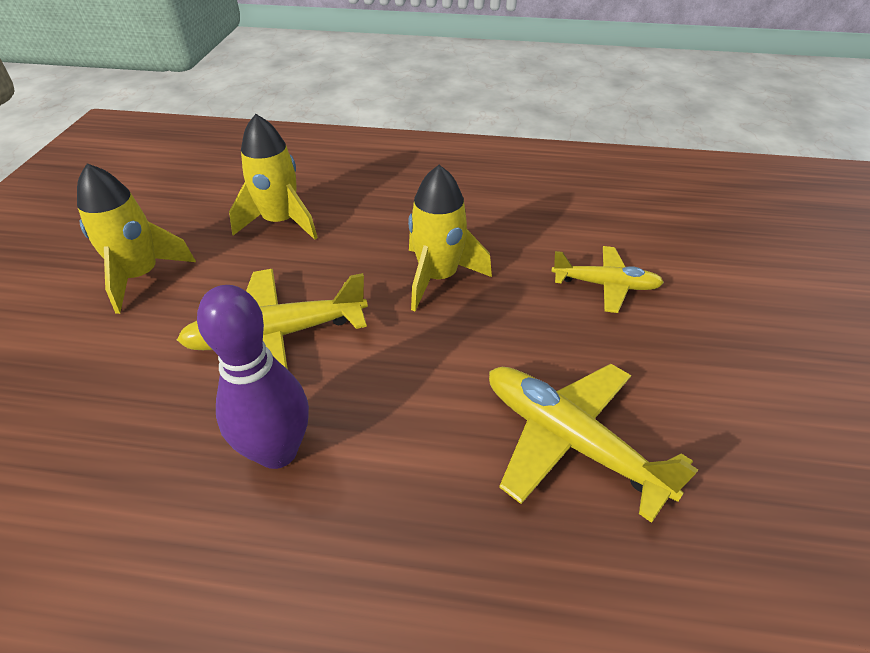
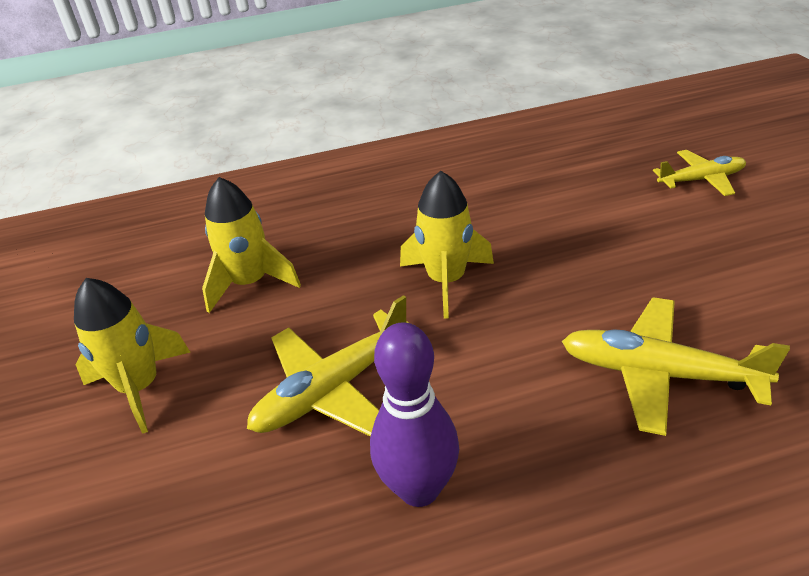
camera: 20 degrees left, 5 degrees down
yellow plane [551,246,664,313] -> yellow plane moved to [653,150,746,196]

